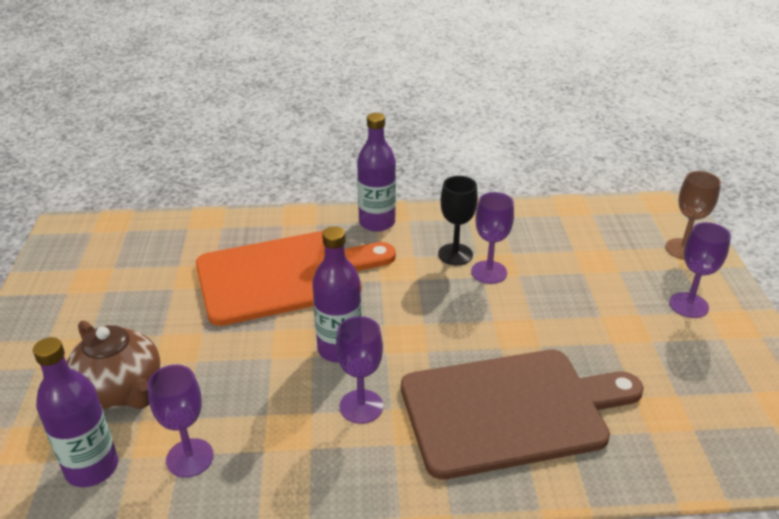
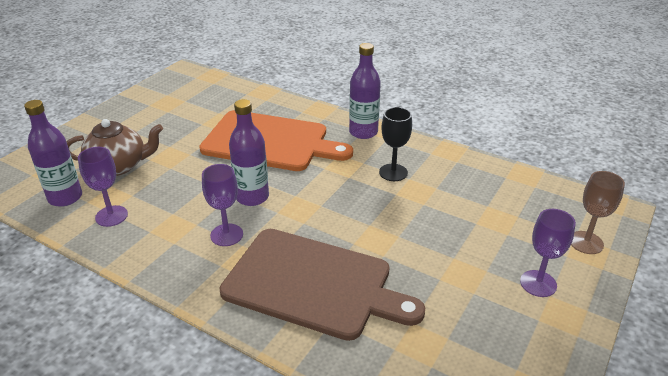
camera: 35 degrees right, 0 degrees up
brown teapot [66,320,160,409] -> brown teapot turned 90 degrees counterclockwise [67,119,163,176]
purple goblet [471,192,514,284] -> none

